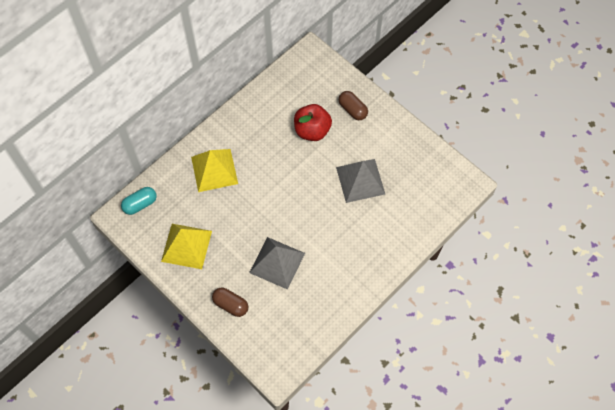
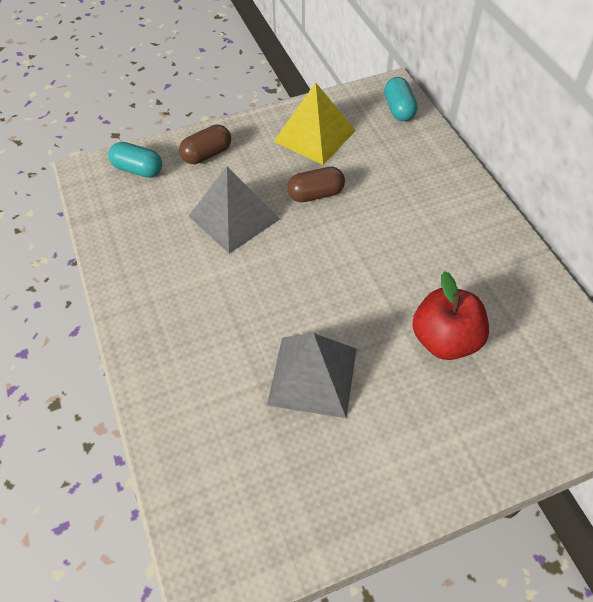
camera: 115 degrees right, 10 degrees down
yellow pyramid [191,149,238,192] -> none
brown capsule [339,91,368,120] -> brown capsule moved to [287,167,345,202]
none -> turquoise capsule [108,142,162,178]

